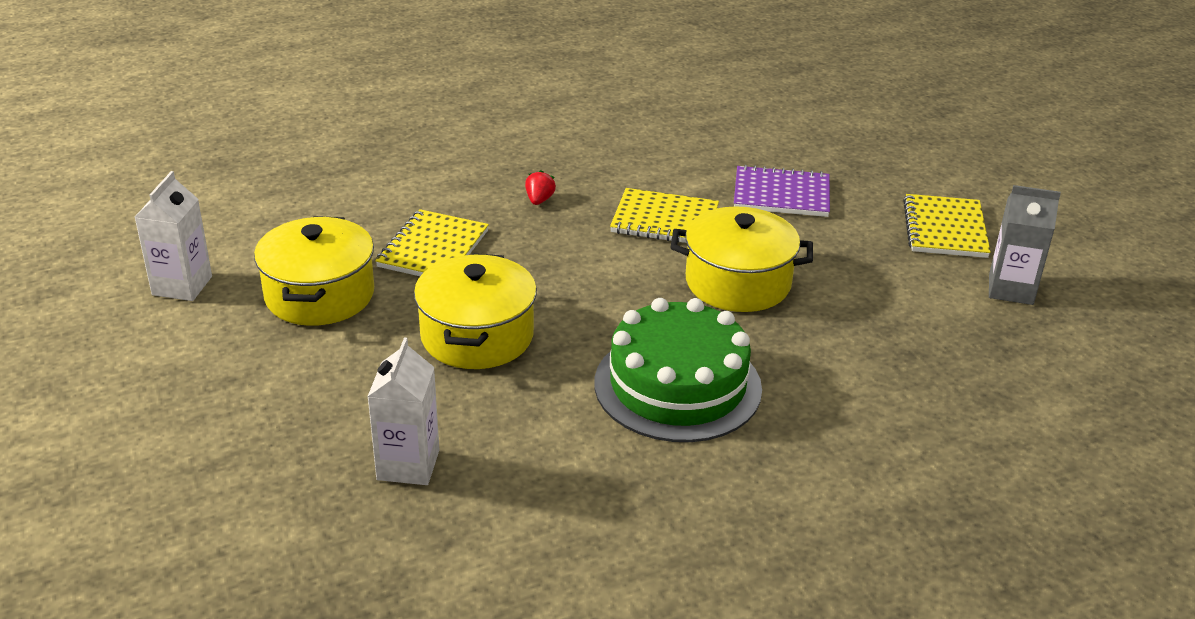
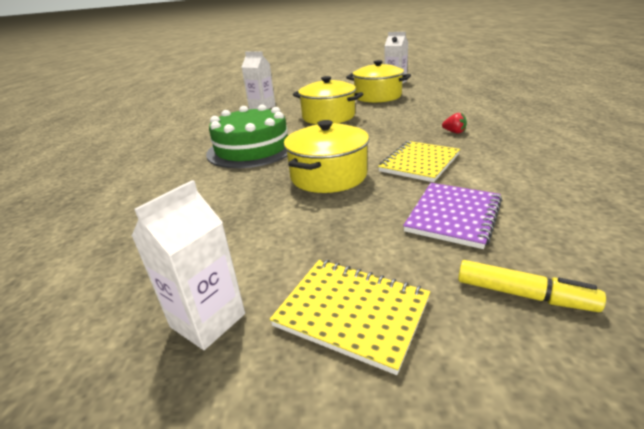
camera: 115 degrees right, 5 degrees down
yellow notebook [375,209,489,276] -> none
grey carton [989,185,1061,305] -> white carton [132,180,245,350]
none -> yellow marker [458,260,606,312]

